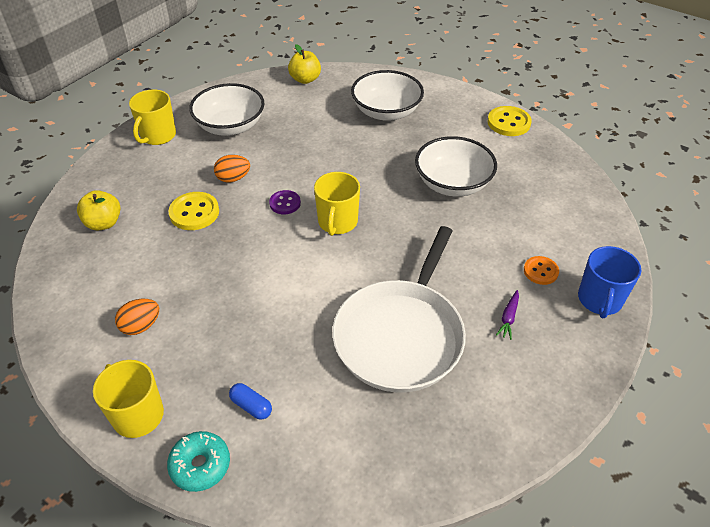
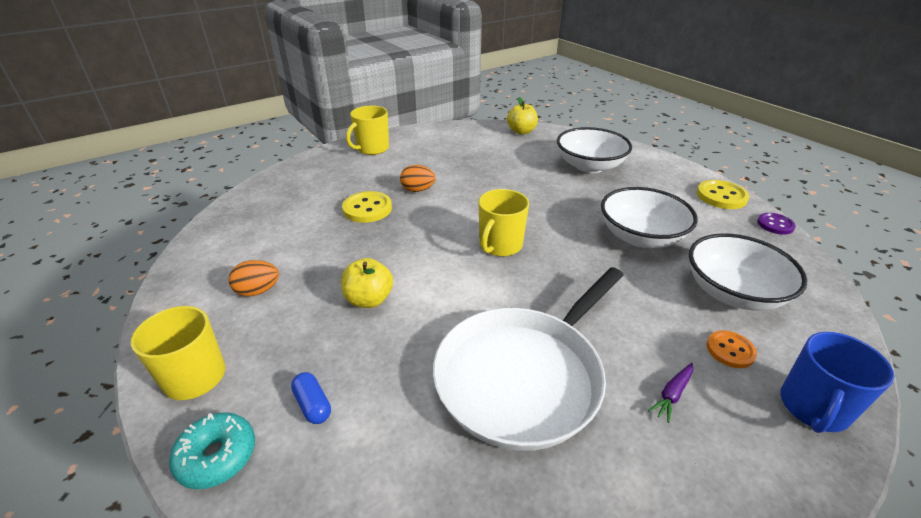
camera: 20 degrees right, 10 degrees down
yellow apple [77,190,120,231] -> yellow apple moved to [341,258,393,308]
white bowl [189,83,265,136] -> white bowl moved to [689,233,807,311]
purple button [269,190,301,214] -> purple button moved to [757,213,796,235]

